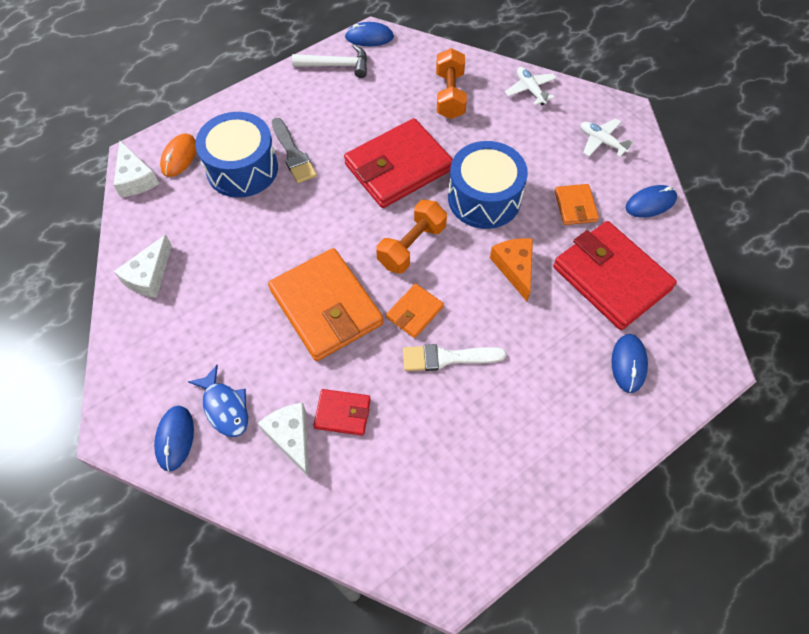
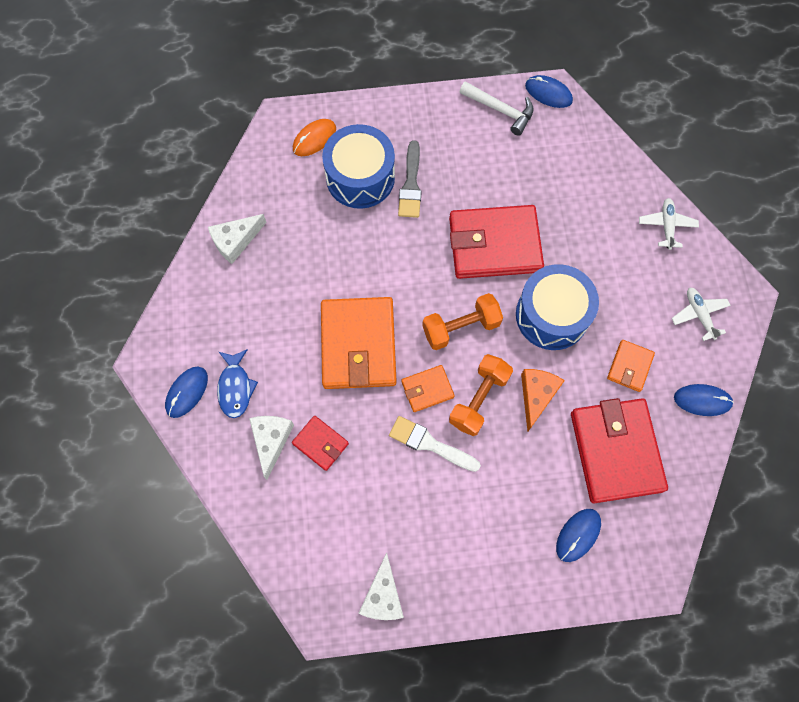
camera: 30 degrees right, 10 degrees up
white cheese [113,141,159,197] -> white cheese moved to [358,552,404,620]
orange dumbbell [436,48,467,119] -> orange dumbbell moved to [449,354,513,436]

